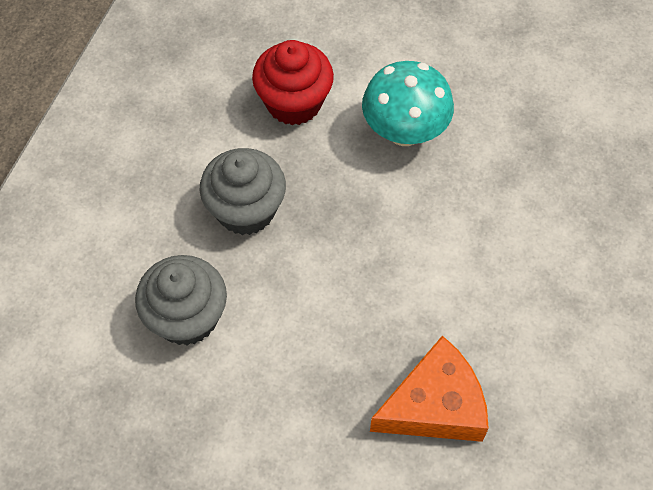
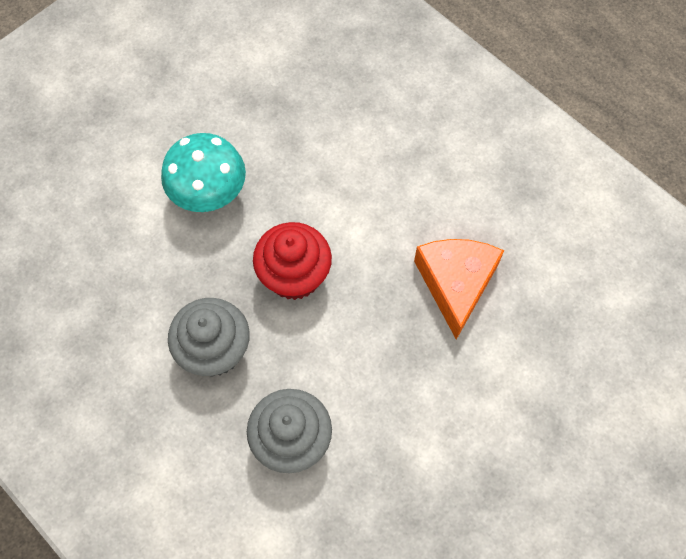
camera: 65 degrees left, 5 degrees up
red cupcake [252,40,334,125] -> red cupcake moved to [253,222,332,300]

